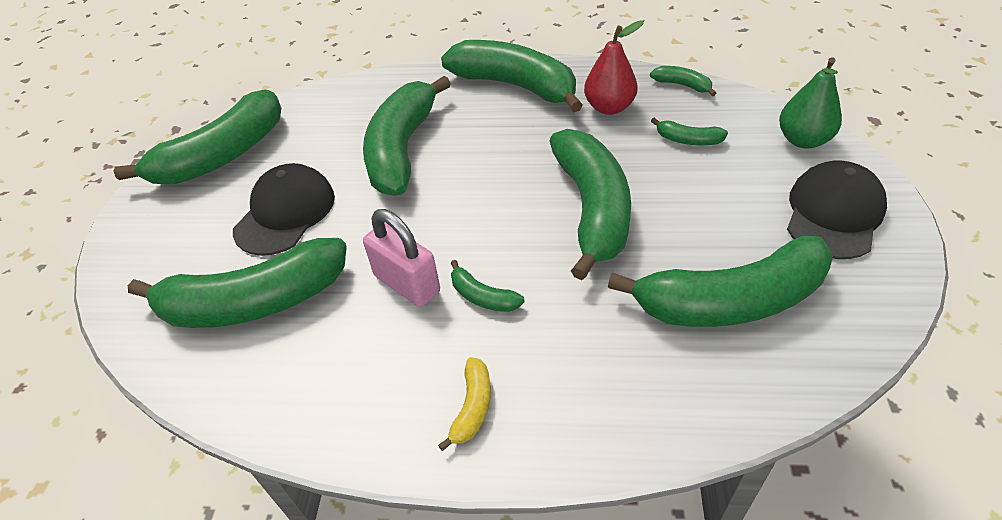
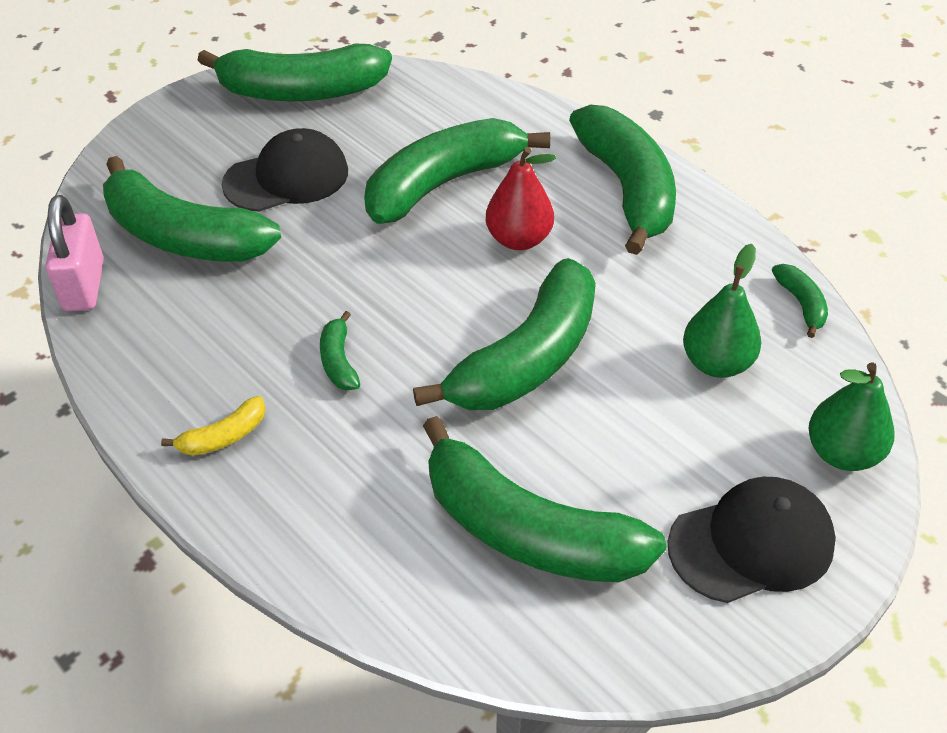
camera: 40 degrees right, 0 degrees up
pink padlock [363,209,440,307] -> pink padlock moved to [46,195,104,311]
red pear [584,21,644,115] -> red pear moved to [486,147,556,250]
green banana [651,118,728,145] -> green pear [683,244,761,378]

